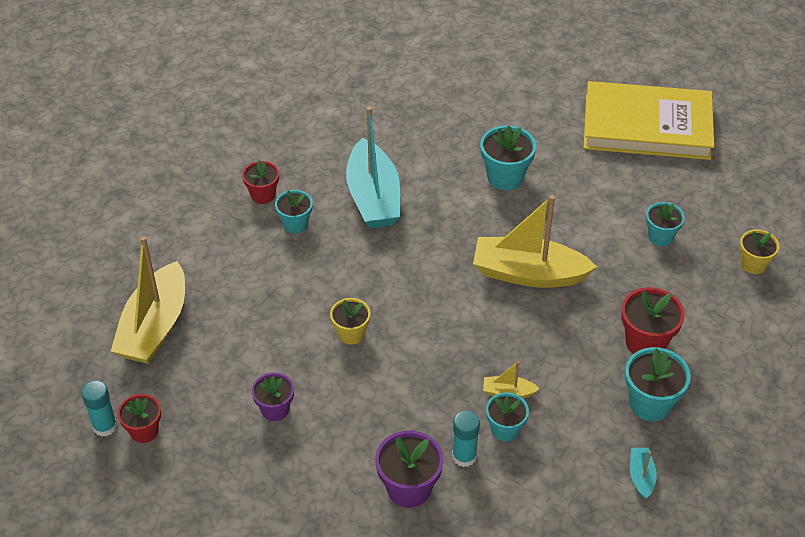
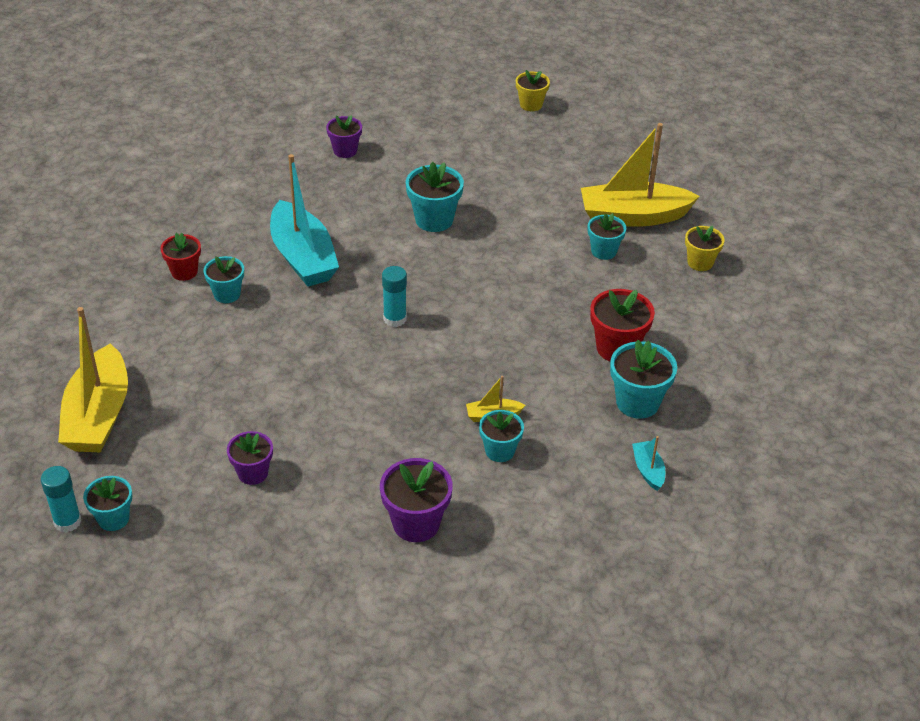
camera: 15 degrees left, 5 degrees down
red flower pot [118,394,161,443] -> turquoise flower pot [83,476,132,531]
yellow flower pot [330,298,371,345] -> yellow flower pot moved to [516,70,550,111]
turquoise glue stick [452,411,480,467] -> turquoise glue stick moved to [382,266,407,327]
yellow boat [473,195,597,288] -> yellow boat moved to [581,123,700,227]
yellow book [584,81,714,160] -> none
none -> purple flower pot [326,115,362,158]

